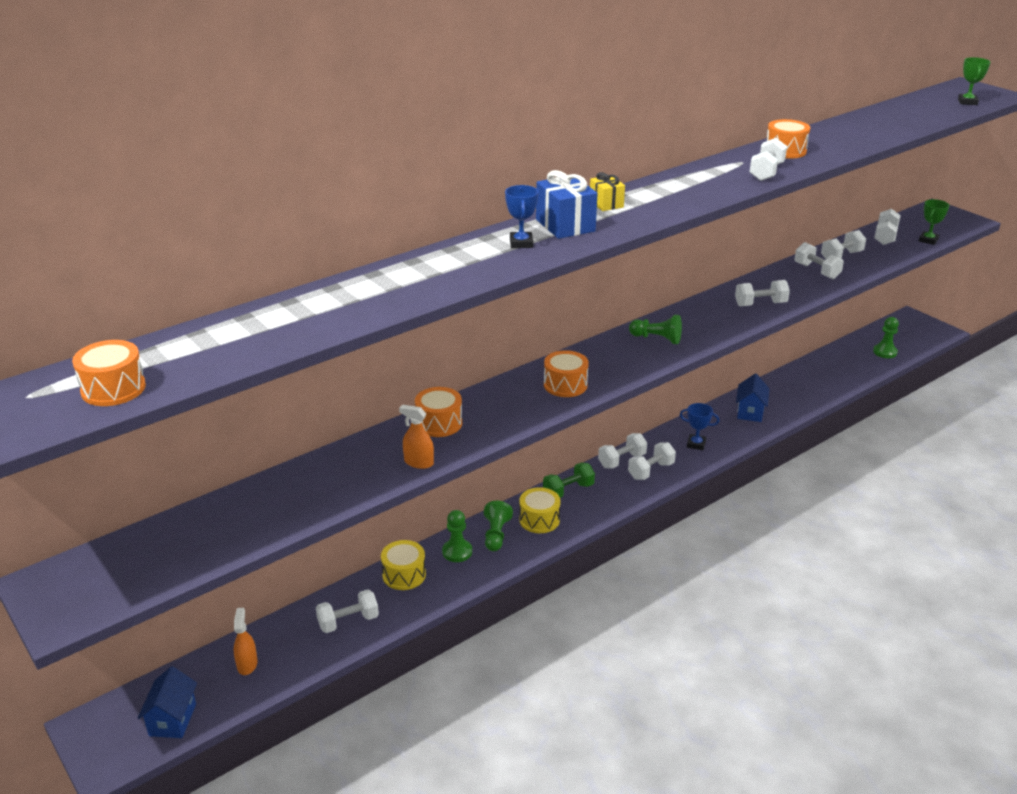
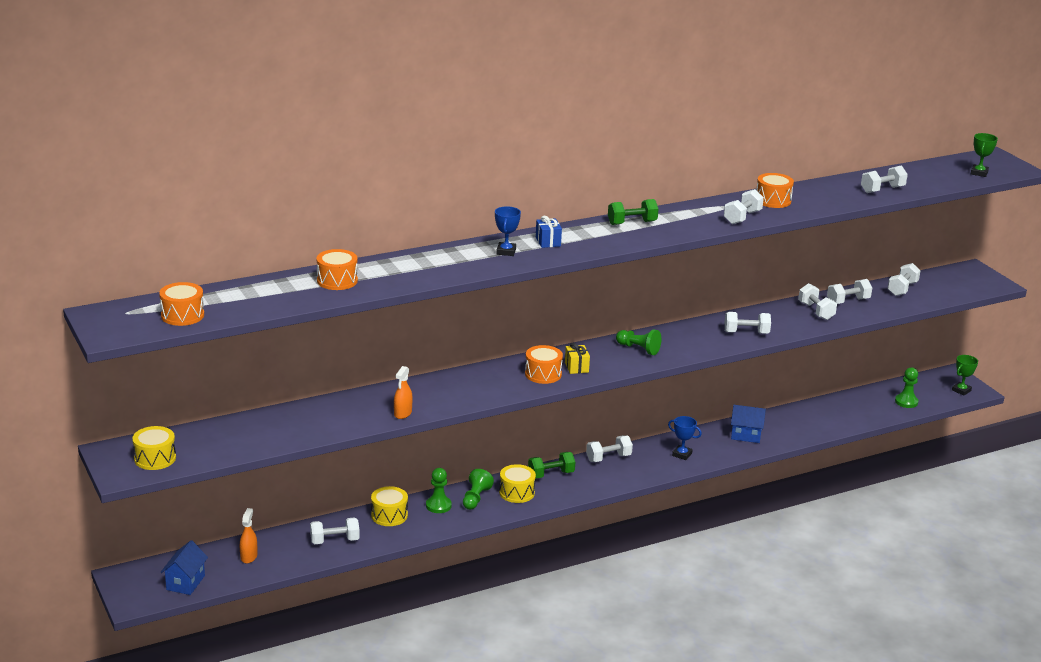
camera: 10 degrees right, 5 degrees down
orange spray bottle [399,405,434,469] -> orange spray bottle turned 105 degrees counterclockwise [394,366,412,419]
orange drum [415,387,462,437] -> orange drum moved to [316,249,358,290]
blue gift [536,170,598,239] -> blue gift [536,216,562,248], size x0.60
yellow gift [590,172,625,211] -> yellow gift moved to [565,343,590,374]
white dumbbell [628,442,676,480] -> white dumbbell moved to [861,165,908,193]
blue house [736,374,770,422] -> blue house turned 75 degrees clockwise [731,405,766,443]
green trophy [919,199,949,245] -> green trophy moved to [952,355,978,395]
none -> yellow drum [132,426,176,470]
none -> green dumbbell [608,199,659,225]

